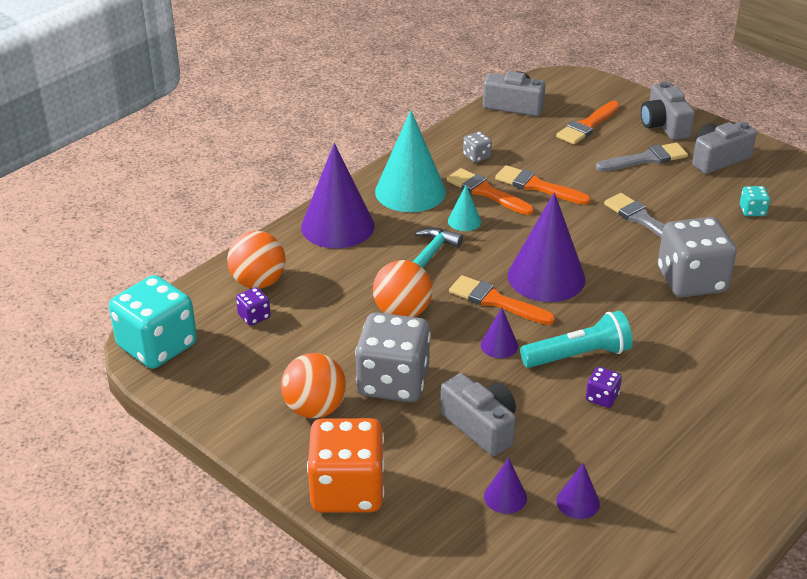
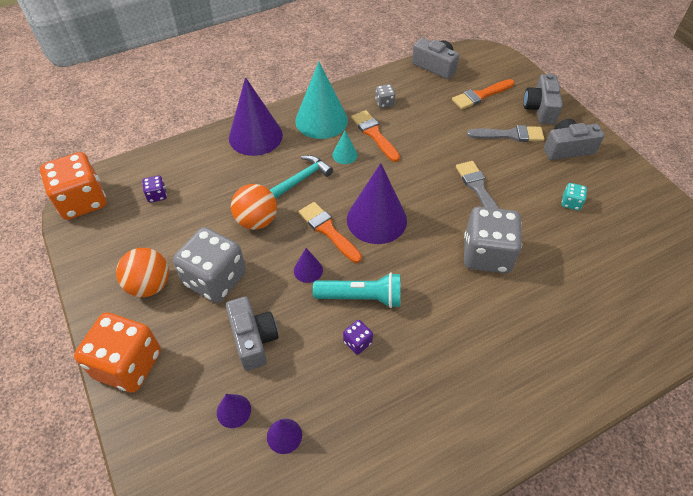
camera: 20 degrees right, 15 degrees up
turquoise dice [109,275,197,369] -> orange dice [40,152,106,220]
orange ball [227,231,286,289] -> none
orange brush [495,165,591,205] -> none

